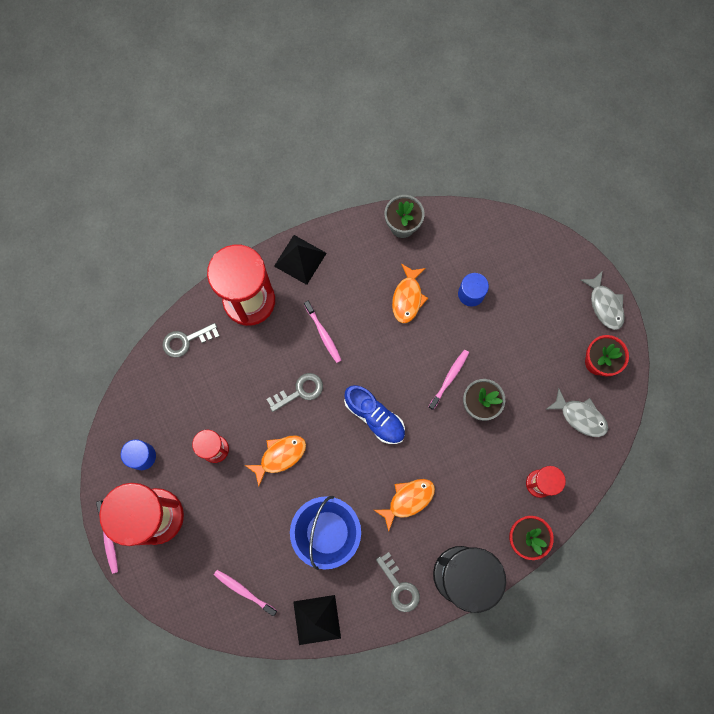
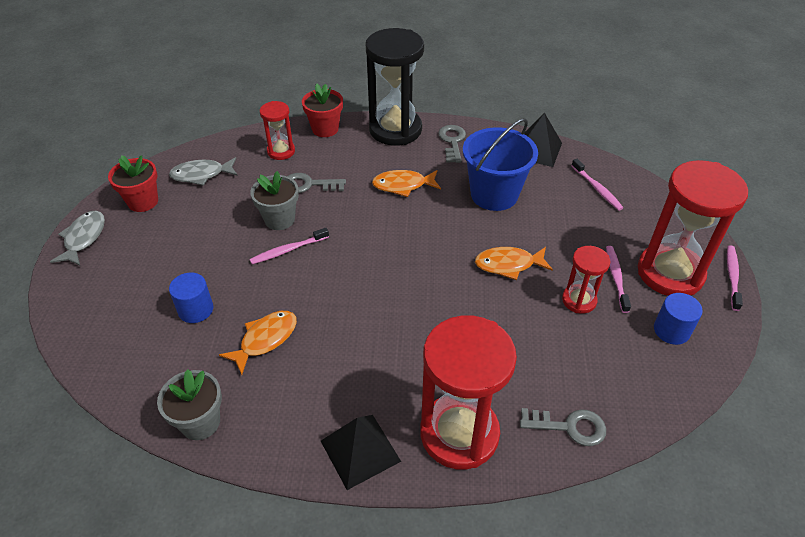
camera: 150 degrees left, 30 degrees down
grey key [267,373,323,412] -> grey key moved to [287,173,346,193]
pink toothbrush [304,301,342,363] -> pink toothbrush moved to [606,246,631,313]
blue shoe [344,385,405,444] -> none
grey fish [547,388,608,437] -> grey fish turned 75 degrees counterclockwise [169,157,238,186]

